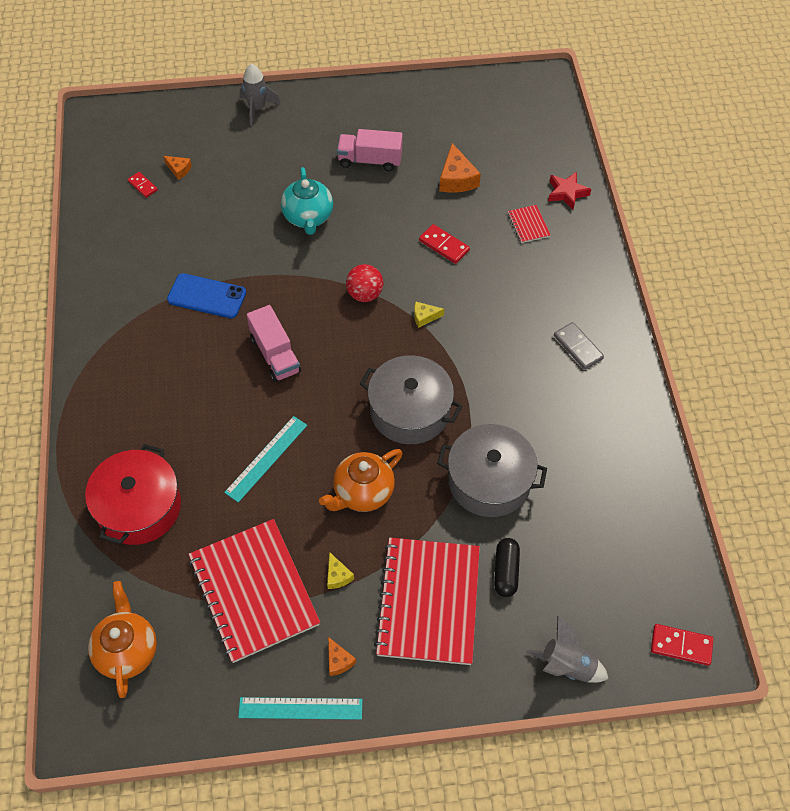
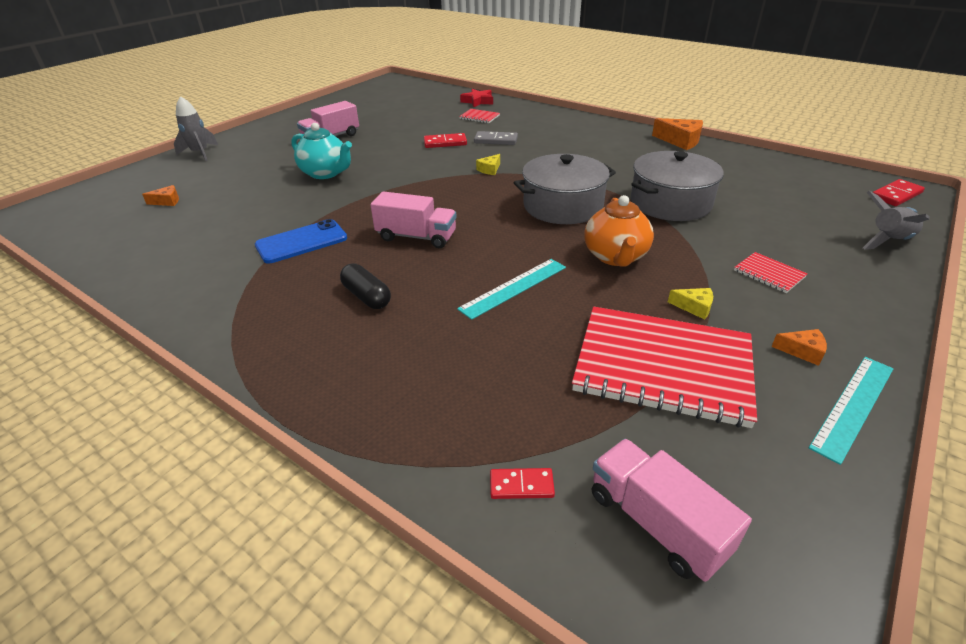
camera: 45 degrees left, 20 degrees down
red pot [85,444,181,545] -> none
orange teapot [88,581,157,698] -> pink truck [591,439,752,582]
red domino [127,172,158,198] -> red domino moved to [490,468,555,499]
turquoise ruler [224,416,307,503] -> turquoise ruler turned 60 degrees clockwise [457,259,566,320]
red ball [346,264,383,302] -> none
red notebook [374,538,480,665] -> red notebook [734,252,808,293], size x0.41
orange cheese [439,143,481,193] -> orange cheese moved to [652,118,703,150]
black capsule [494,538,520,597] -> black capsule moved to [340,264,391,309]
grey domino [554,322,604,370] -> grey domino moved to [474,131,518,145]

